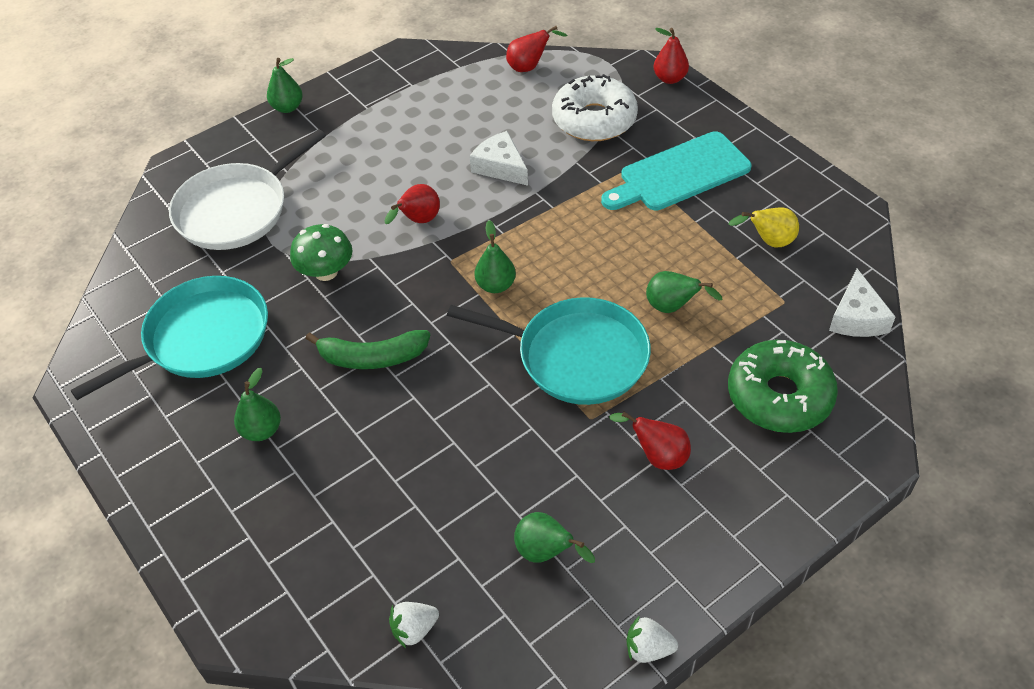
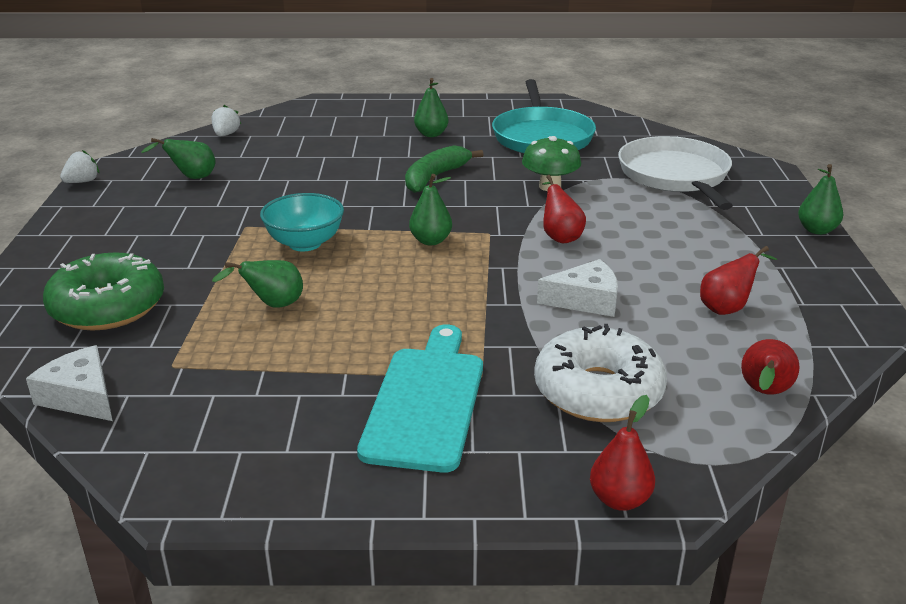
camera: 125 degrees right, 20 degrees down
turquoise pan [447,297,651,405] -> turquoise bowl [260,193,344,251]
red pear [609,412,691,470] -> red pear moved to [700,246,778,315]
yellow pear [729,207,799,247] -> none

